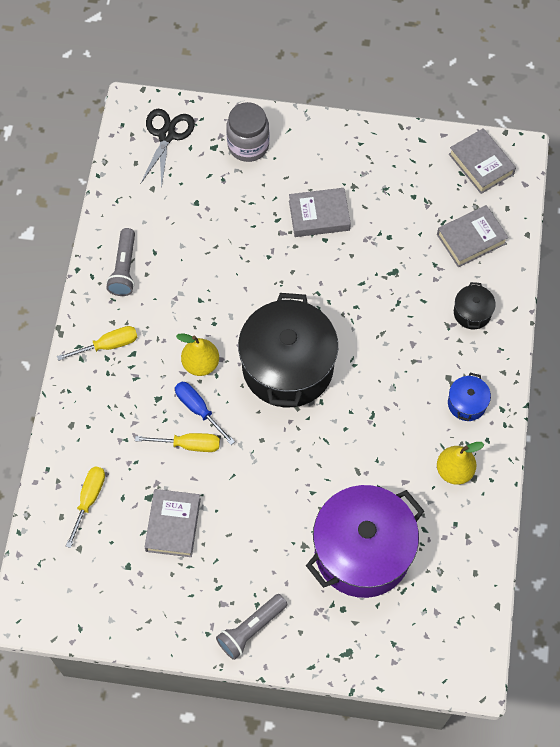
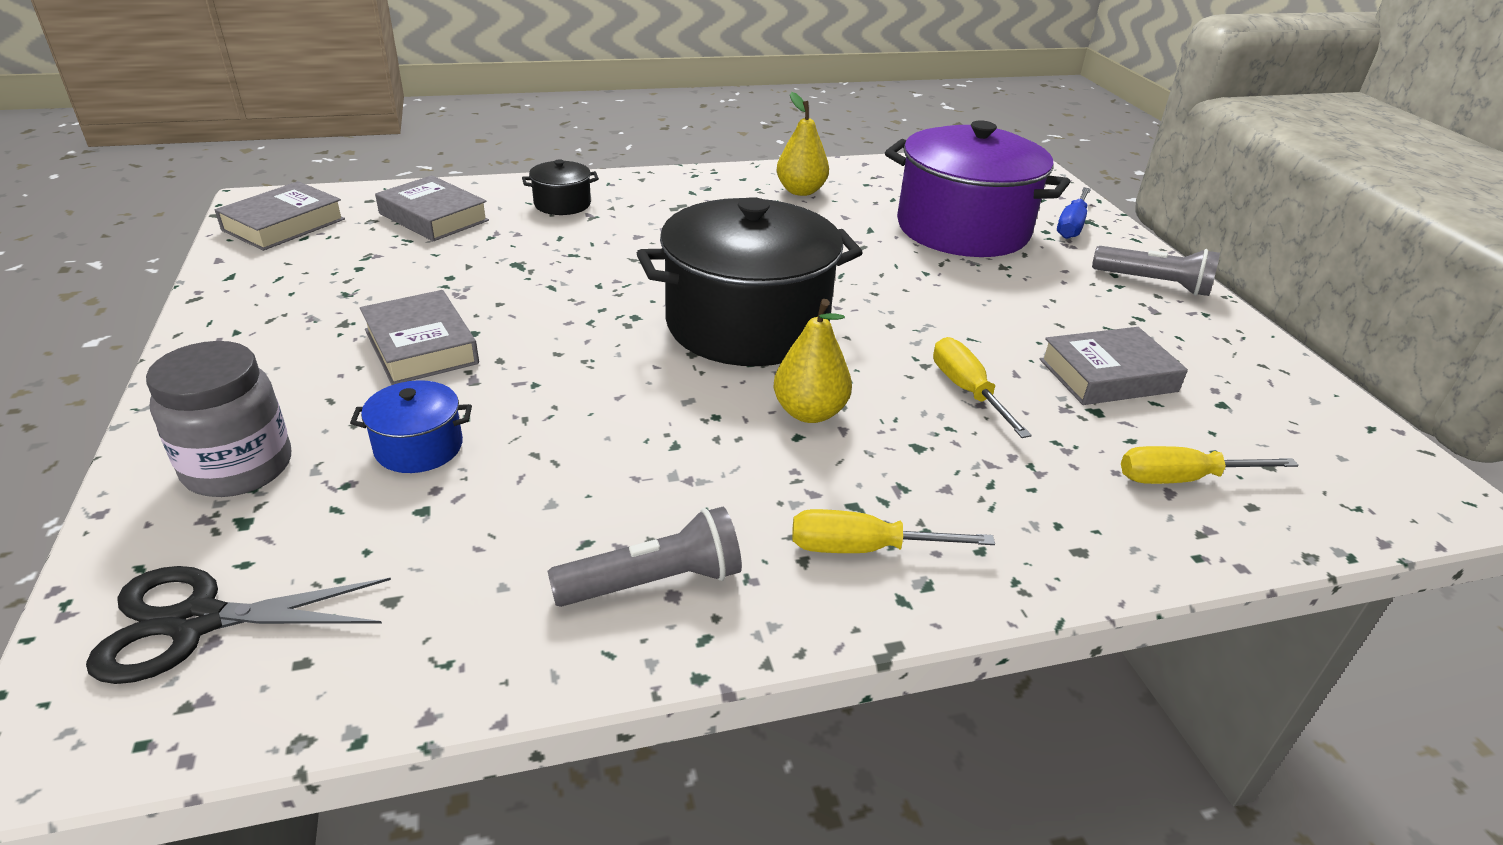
camera: 115 degrees left, 30 degrees down
yellow screwdriver [57,326,137,361] -> yellow screwdriver turned 45 degrees counterclockwise [792,509,995,553]
blue screwdriver [175,382,235,445] -> blue screwdriver moved to [1057,187,1091,239]
blue pot [448,372,491,421] -> blue pot moved to [350,380,472,473]

